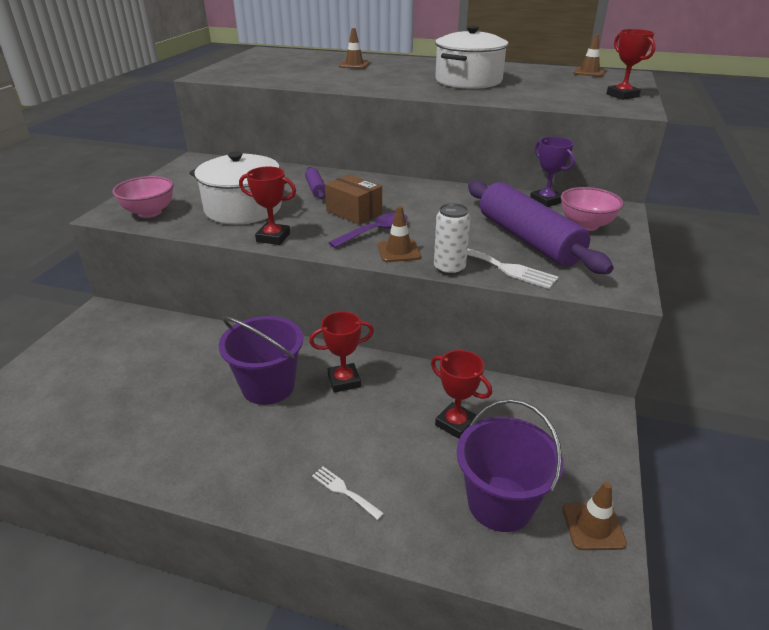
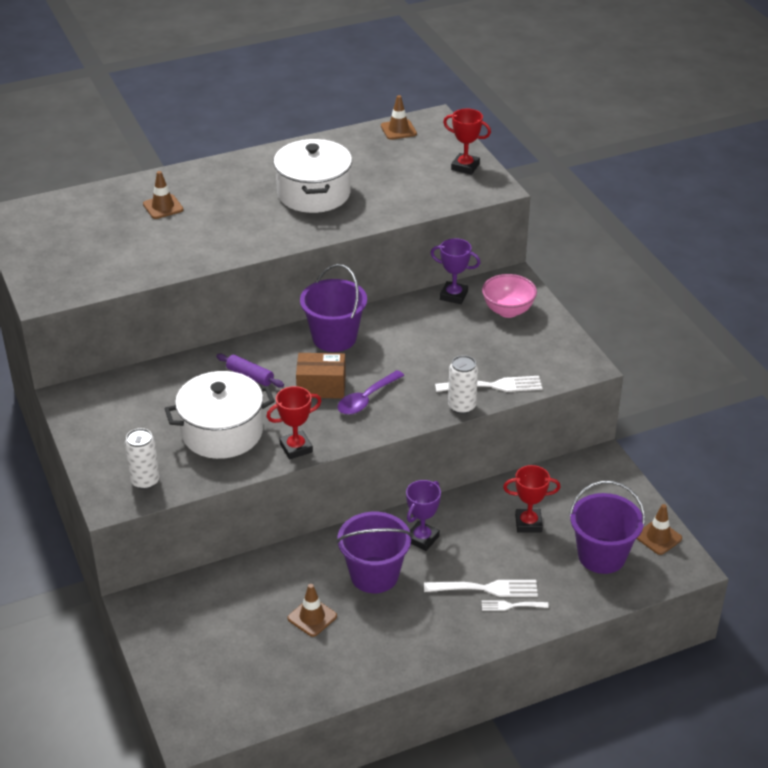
camera: 40 degrees left, 5 degrees up
pink bowl [112,176,174,218] -> white can [124,428,160,489]
red trophy [309,312,374,393] -> purple trophy [406,480,441,551]
purple spoon [329,213,408,248] -> purple spoon turned 150 degrees counterclockwise [337,370,404,415]
brown traffic cone [378,206,421,262] -> brown traffic cone moved to [287,584,337,637]
purple rolling pin [468,181,614,274] -> none
none -> purple bucket [300,264,367,352]
none -> white fork [424,580,538,597]

